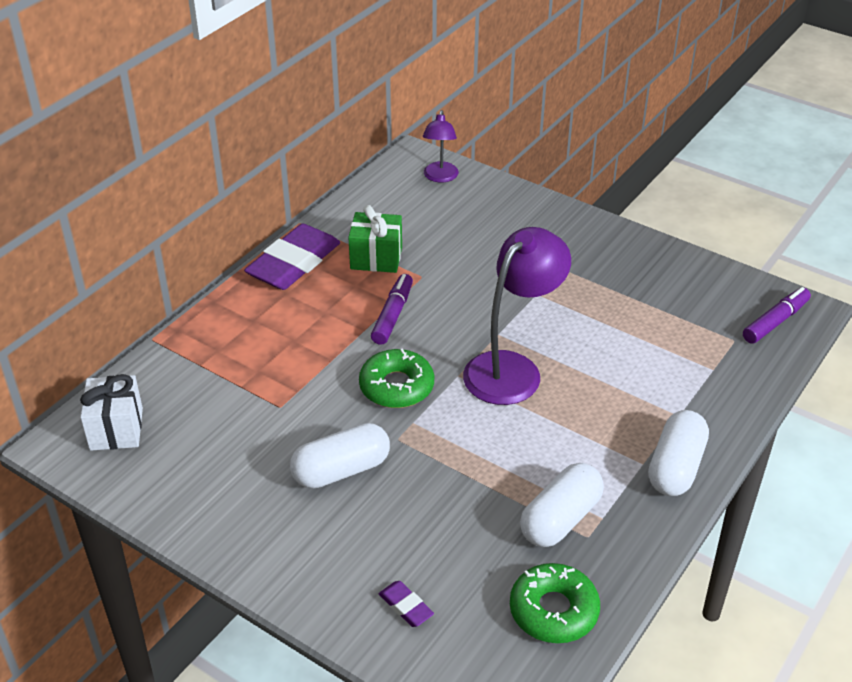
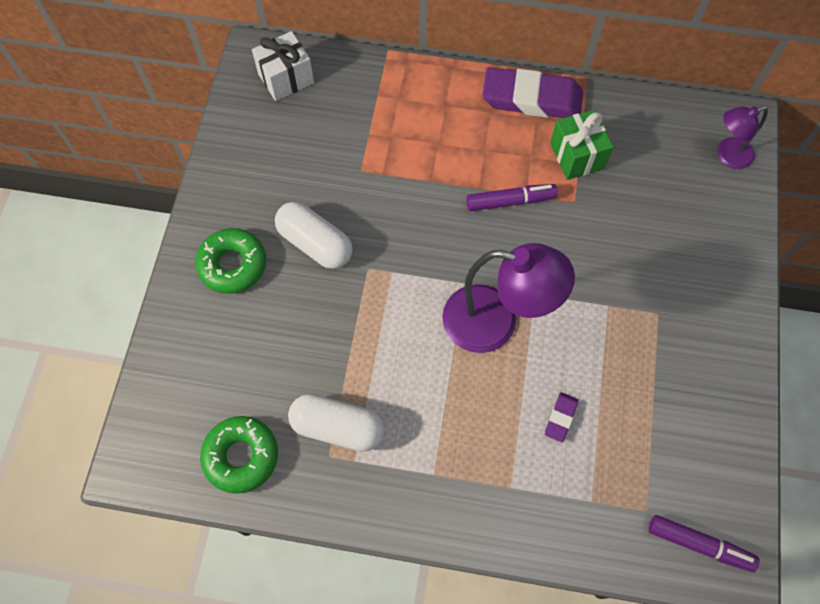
camera: 65 degrees right, 25 degrees up
green donut [359,349,434,408] -> green donut moved to [195,228,266,294]
purple eraser [379,581,434,627] -> purple eraser moved to [545,392,578,443]
white capsule [648,410,709,496] -> none

